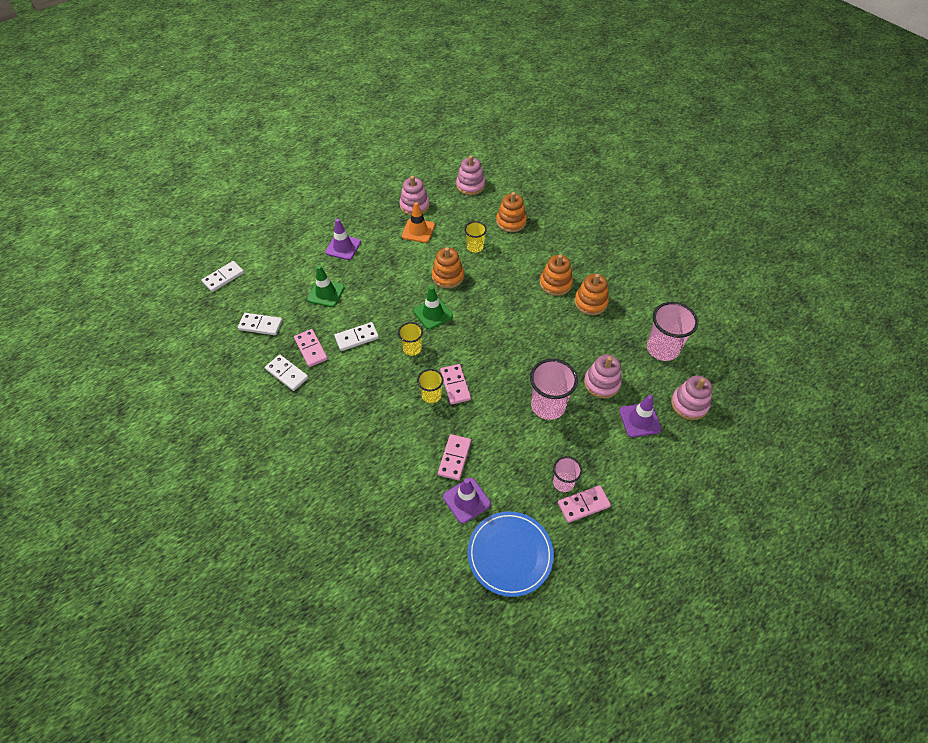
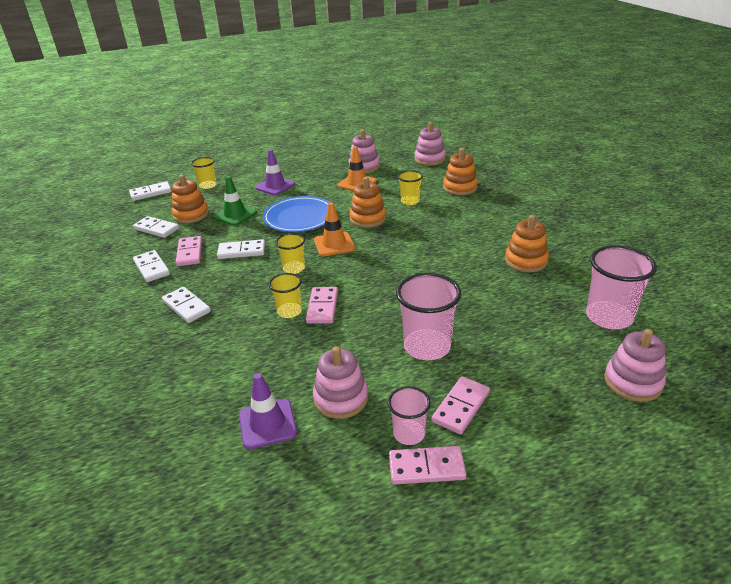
camera: 20 degrees right, 20 degrees down
green traffic cone [413,286,453,330] -> orange traffic cone [314,202,355,256]
pink domino [438,434,471,480] -> pink domino moved to [432,377,490,434]
blue plate [467,511,554,597] -> blue plate moved to [262,196,331,232]
orange stacking toy [540,254,573,296] -> orange stacking toy moved to [172,175,209,223]
pink stacking toy [584,355,622,398] -> pink stacking toy moved to [313,346,368,419]
purple traffic cone [619,395,662,437] -> none
none -> white domino [162,287,211,323]
none -> yellow cup [191,157,217,189]

